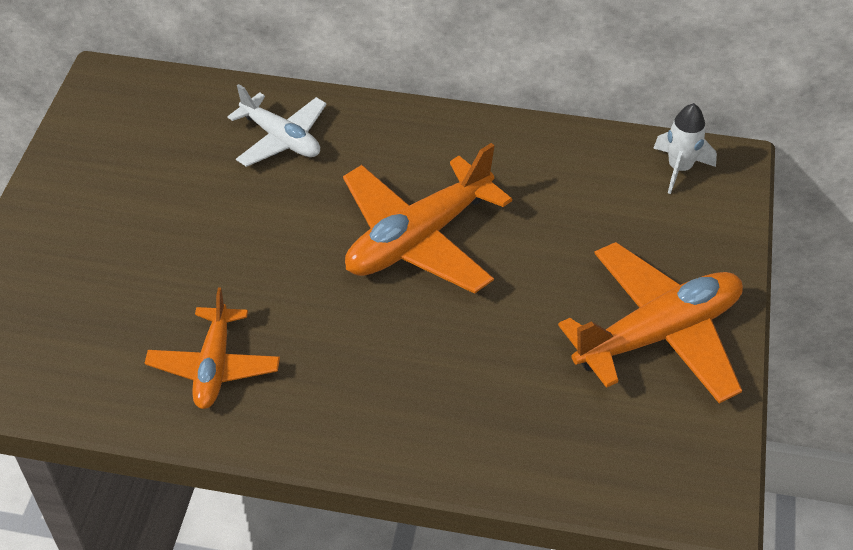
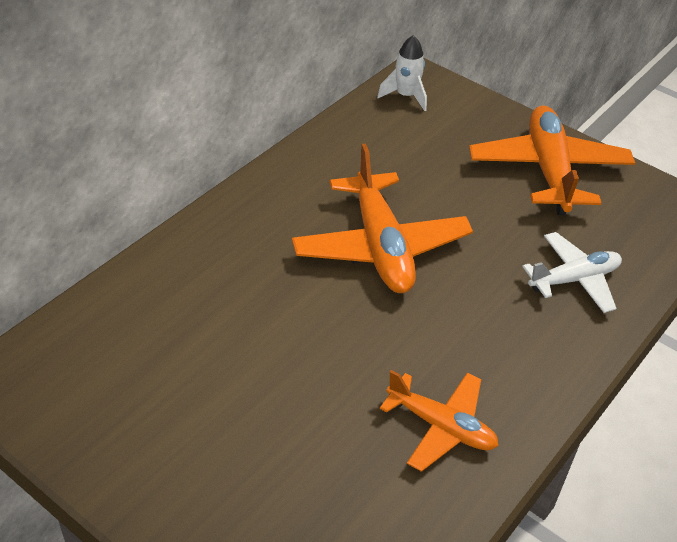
camera: 65 degrees left, 5 degrees down
white plane [227,84,327,167] -> white plane moved to [522,232,622,313]

